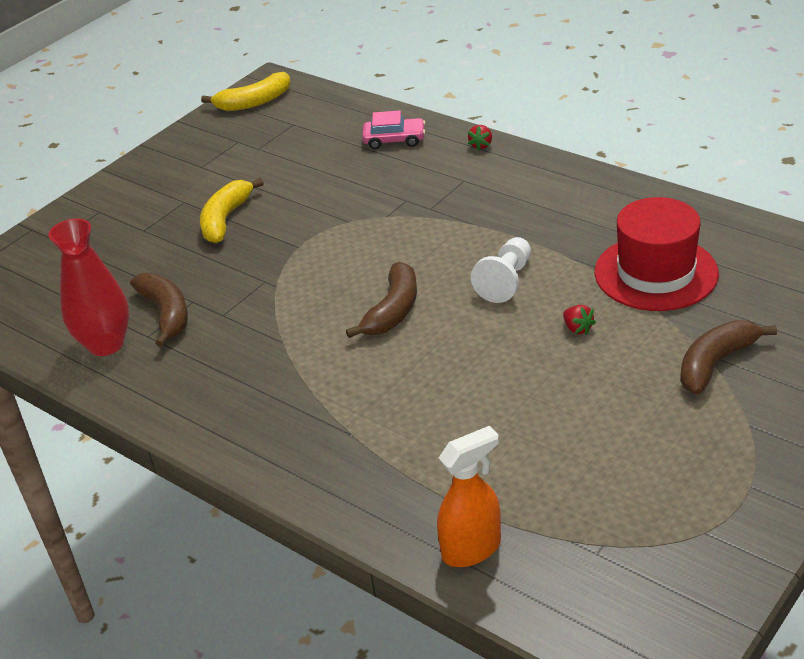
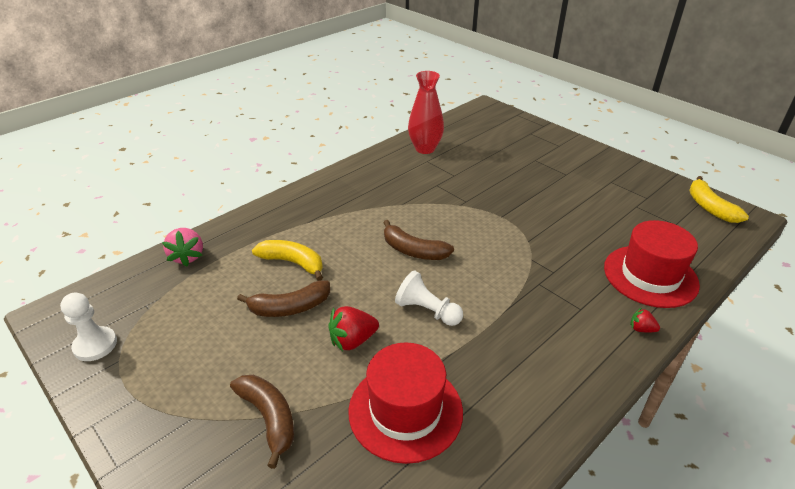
camera: 95 degrees right, 0 degrees up
brown banana [130,273,188,347] -> brown banana moved to [237,280,330,317]
yellow banana [200,178,264,243] -> yellow banana moved to [252,240,323,281]
pink car [362,110,425,150] -> red hat [604,220,700,308]
orange spray bottle [437,426,501,567] -> pink strawberry [162,228,203,267]
red strawberry [563,305,596,335] -> red strawberry [329,306,379,352], size x1.80
none -> white pawn [60,293,117,361]

